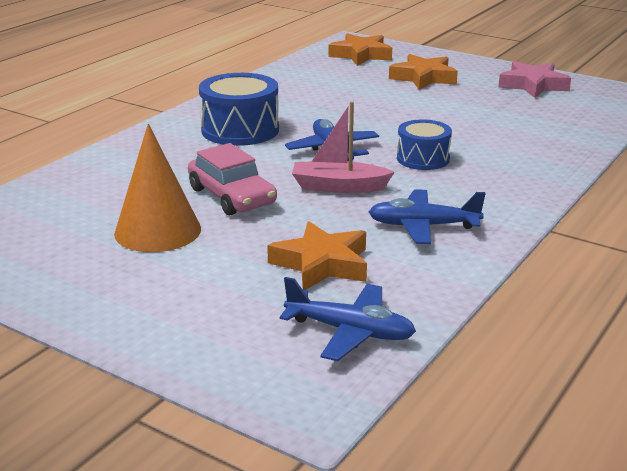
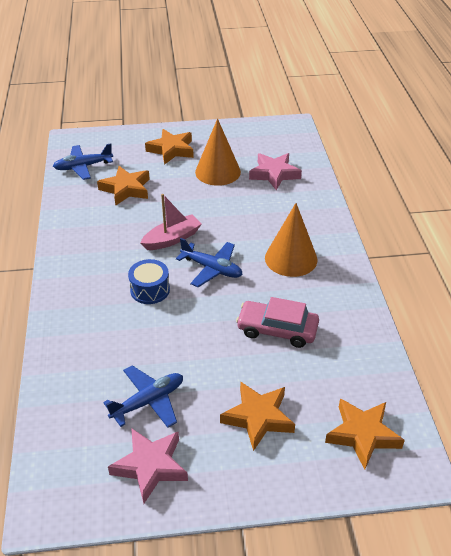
camera: 140 degrees right, 15 degrees up
pink car [188,143,277,215] -> pink car moved to [236,297,319,348]
blue drum [199,73,279,146] -> orange cone [265,203,318,277]
blue plane [369,189,486,244] -> blue plane moved to [103,365,183,428]
none -> orange star [145,129,194,165]
none -> pink star [249,153,302,190]

